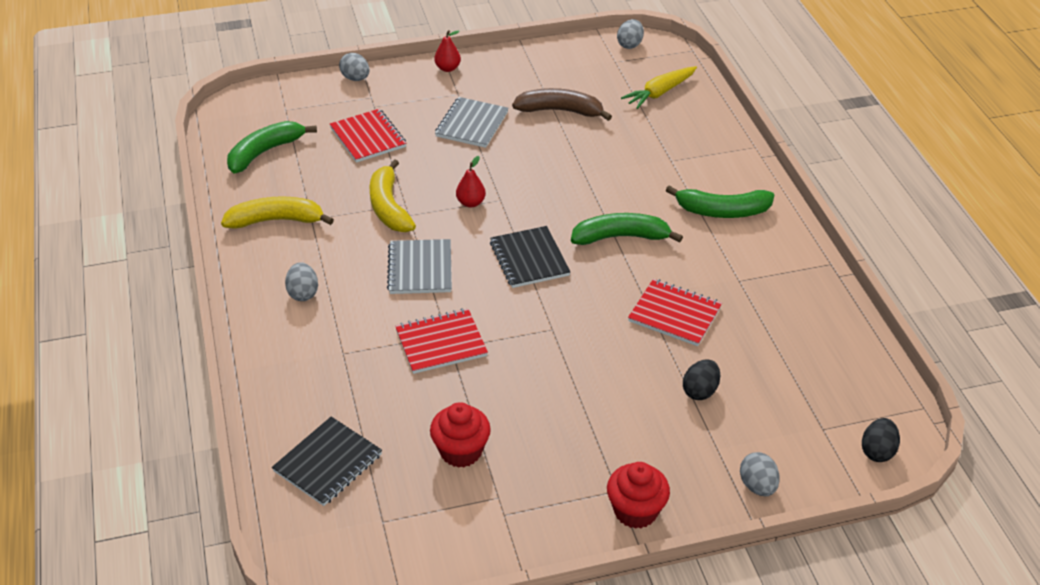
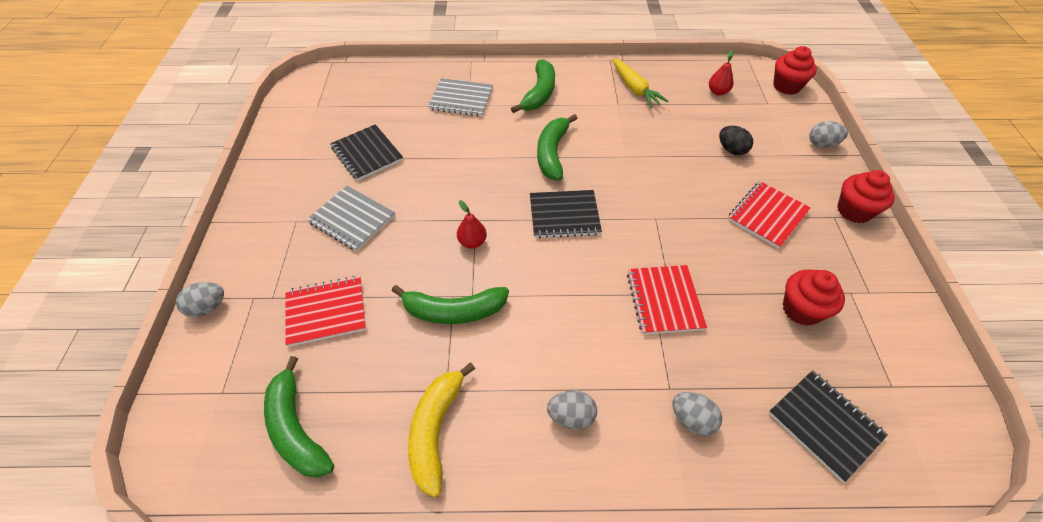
camera: 75 degrees left, 10 degrees up
yellow banana [370,159,416,232] -> green banana [392,285,509,324]
grey notebook [387,239,452,294] -> grey notebook moved to [428,78,493,116]
red pear [434,30,461,72] -> red pear moved to [709,50,733,96]
brown banana [512,88,612,121] -> black notebook [330,124,403,181]
grey egg [617,19,644,49] -> grey egg moved to [673,392,722,436]
yellow carrot [621,66,697,109] -> yellow carrot moved to [612,58,668,108]
red notebook [628,279,722,346] -> red notebook moved to [728,181,811,249]
black egg [862,418,900,462] -> red cupcake [773,46,817,95]

